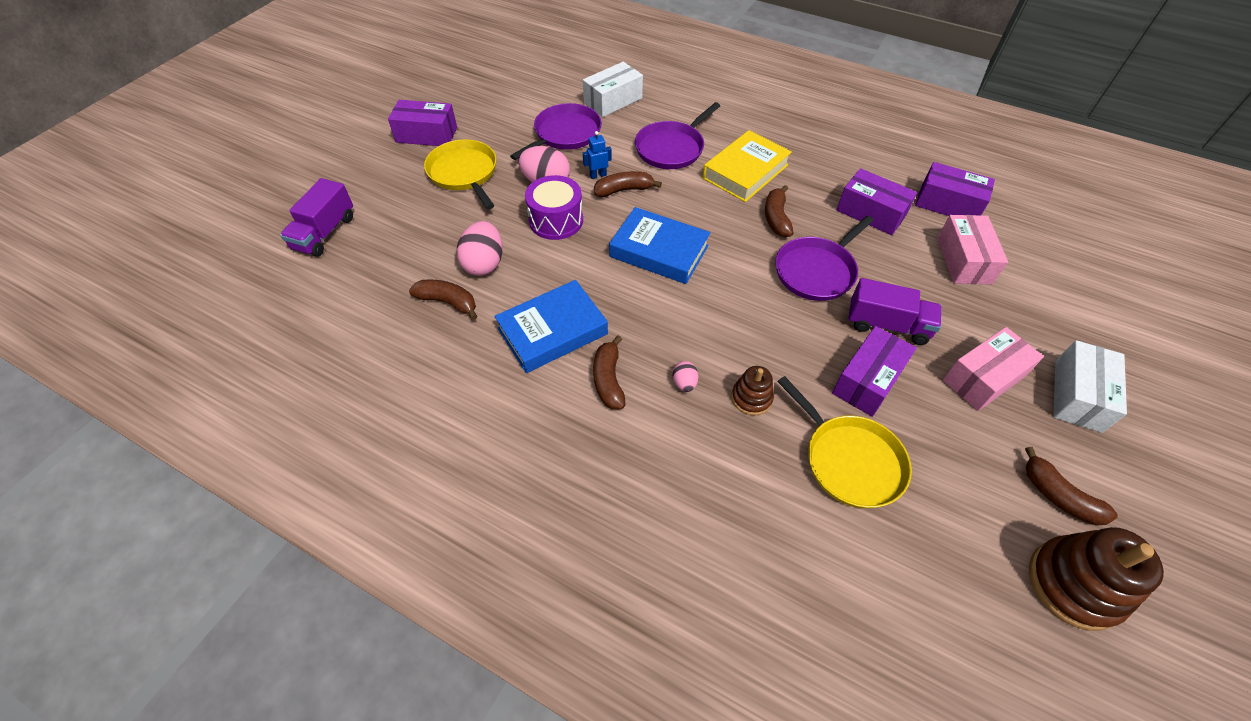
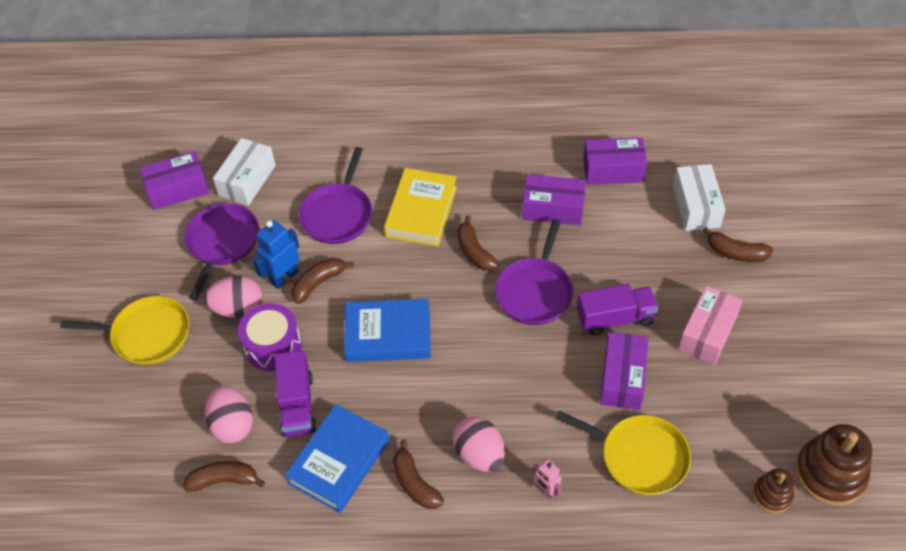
camera: 25 degrees left, 0 degrees up
purple truck [280,178,353,257] -> purple truck moved to [275,350,317,437]
purple box [388,100,457,146] -> purple box moved to [140,151,210,210]
yellow pan [424,139,497,209] -> yellow pan turned 150 degrees clockwise [60,296,189,365]
blue robot [583,131,612,179] -> blue robot [253,220,300,289], size x1.68
pink egg [672,361,698,392] -> pink egg [452,416,505,472], size x1.96
brown stacking toy [731,366,774,416] -> brown stacking toy moved to [753,468,794,513]
pink box [937,215,1008,284] -> none
brown banana [1025,447,1118,526] -> brown banana moved to [703,227,773,262]
white box [1053,340,1127,433] -> white box moved to [673,164,726,231]
none -> pink robot [532,459,562,499]

